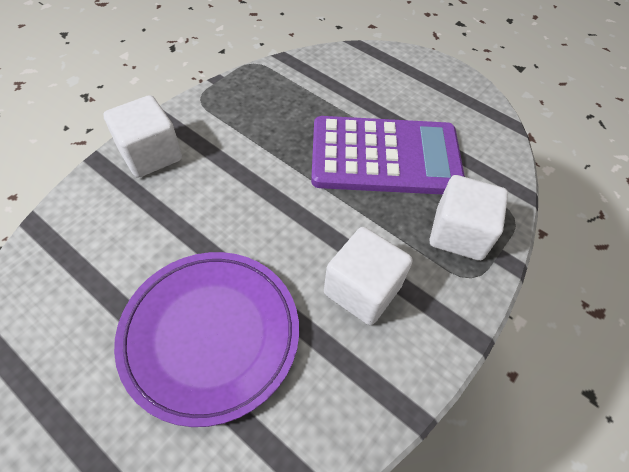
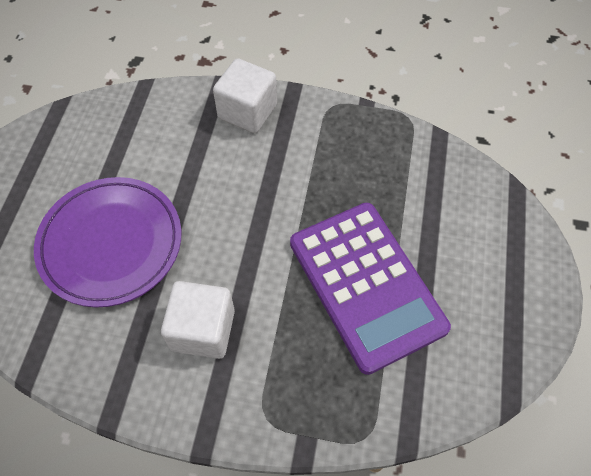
camera: 65 degrees right, 5 degrees up
white cube [430,175,508,261] -> none

